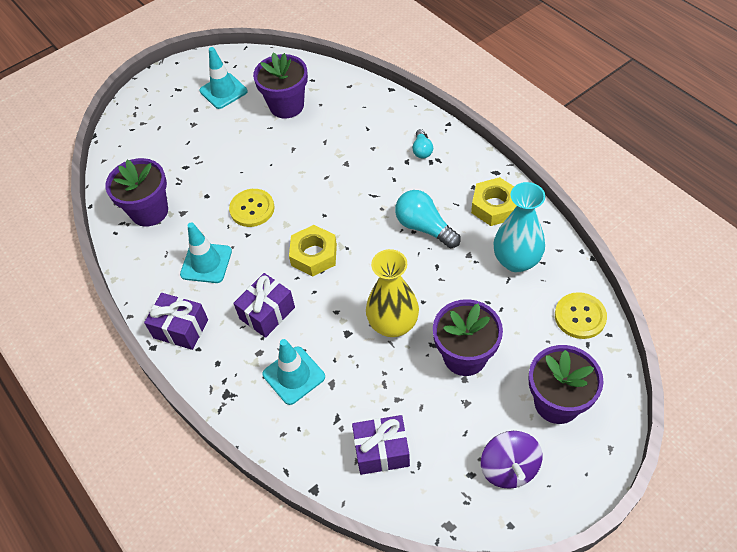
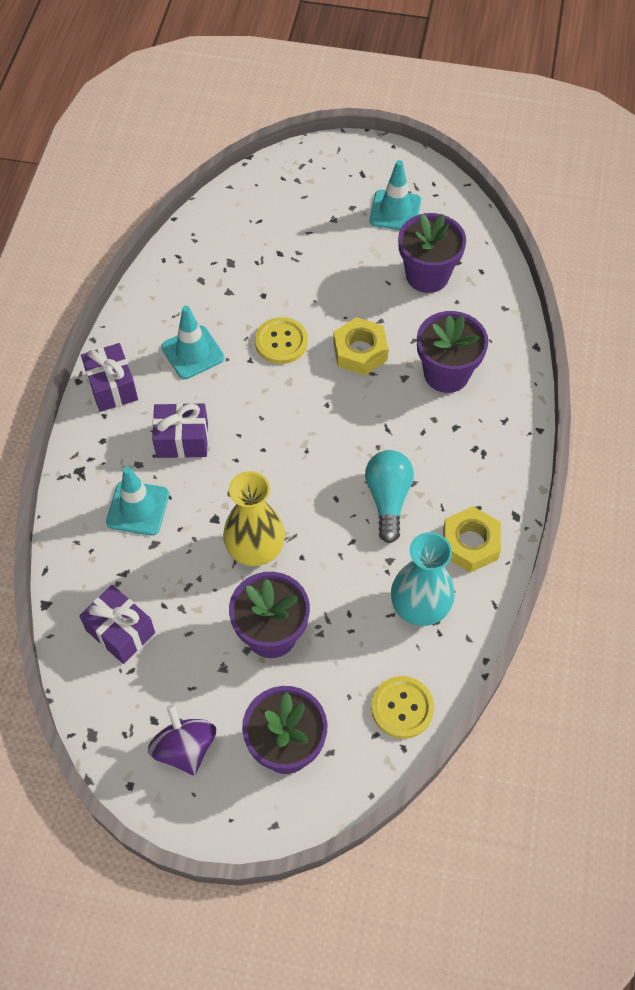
camera: 45 degrees right, 5 degrees up
purple flower pot [105,158,168,227] -> purple flower pot moved to [417,311,488,393]
yellow nut [289,225,337,276] -> yellow nut moved to [333,317,389,375]
turquoise light bulb [412,129,433,158] -> none
purple spinning top [481,431,542,489] -> purple spinning top turned 120 degrees clockwise [148,705,216,776]

